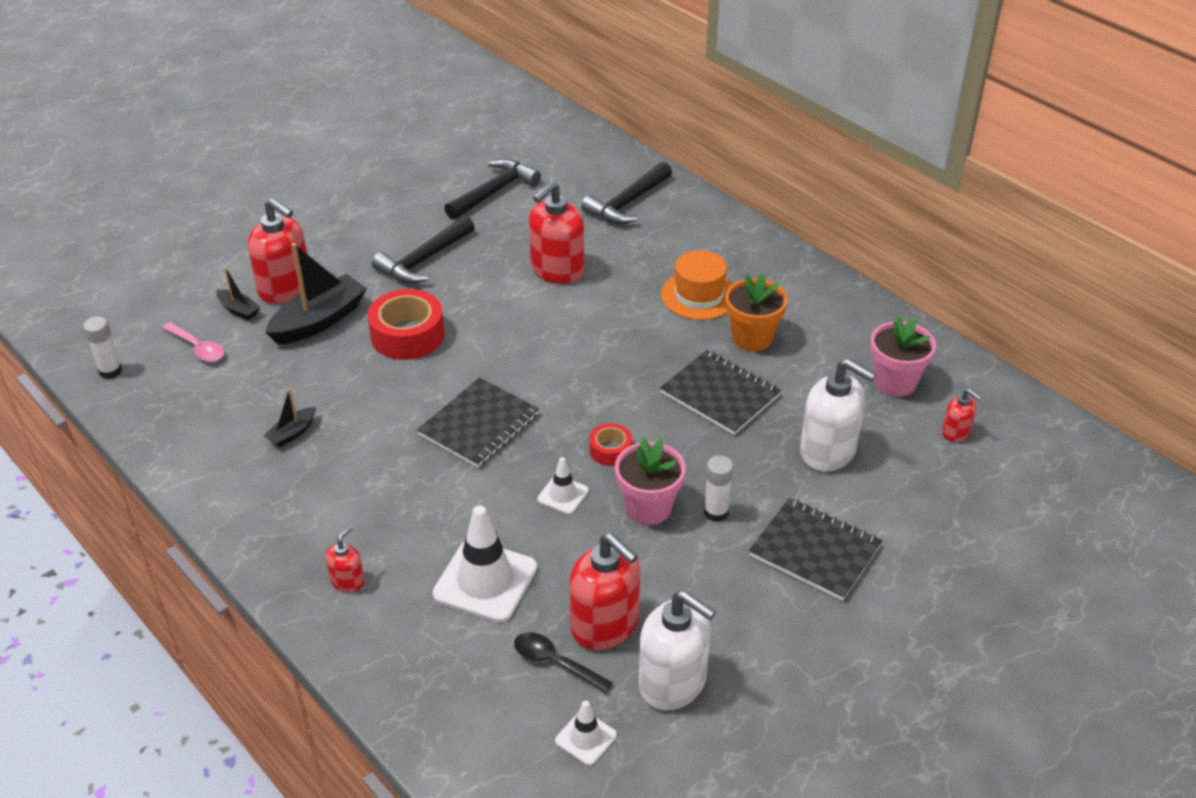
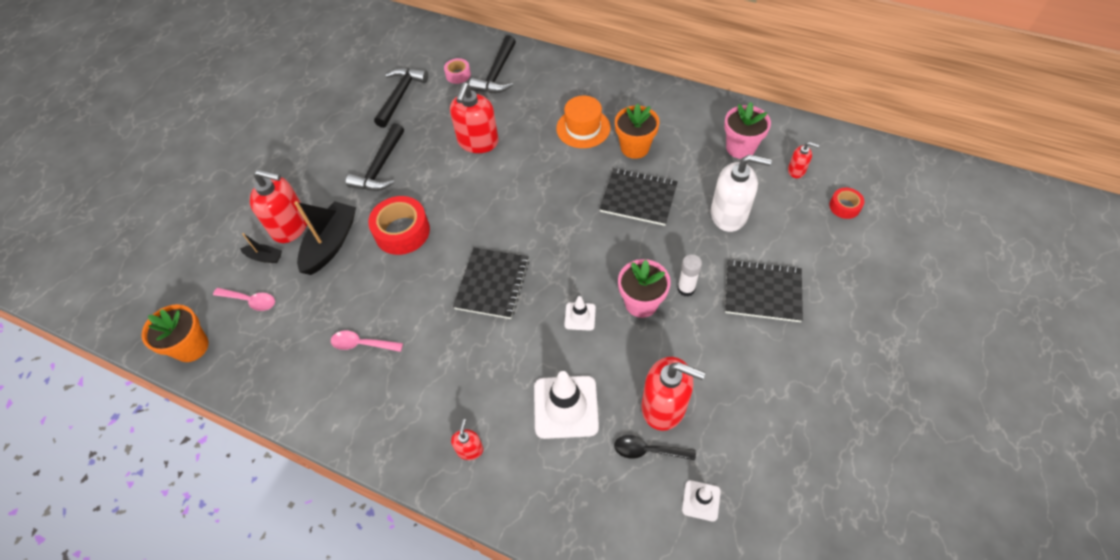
camera: 20 degrees left, 15 degrees up
white glue stick [83,316,122,379] -> orange flower pot [142,304,209,362]
black boat [264,388,316,447] -> pink spoon [331,331,403,352]
red tape [589,423,632,466] -> red tape moved to [829,188,864,219]
white soap dispenser [639,591,716,710] -> none
none -> pink tape [444,58,471,84]

